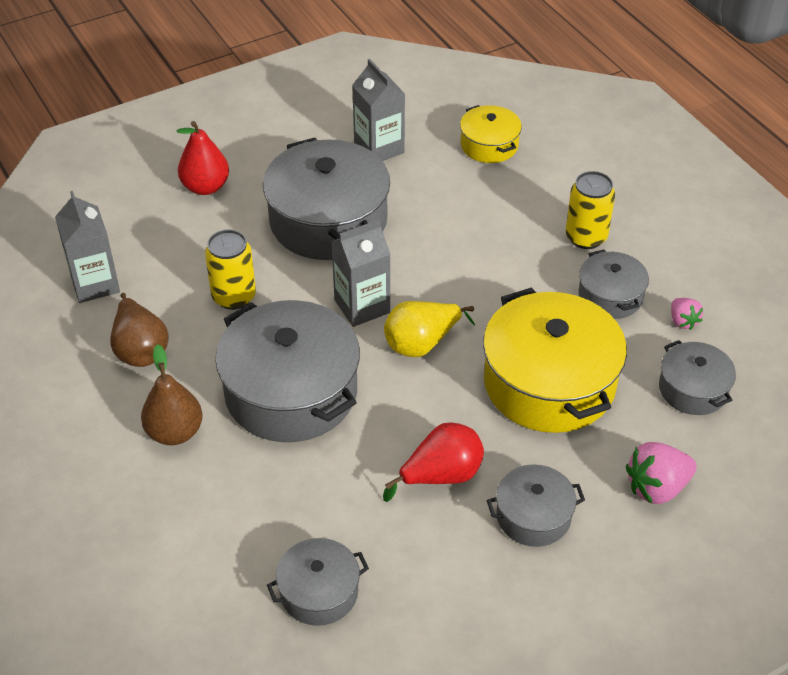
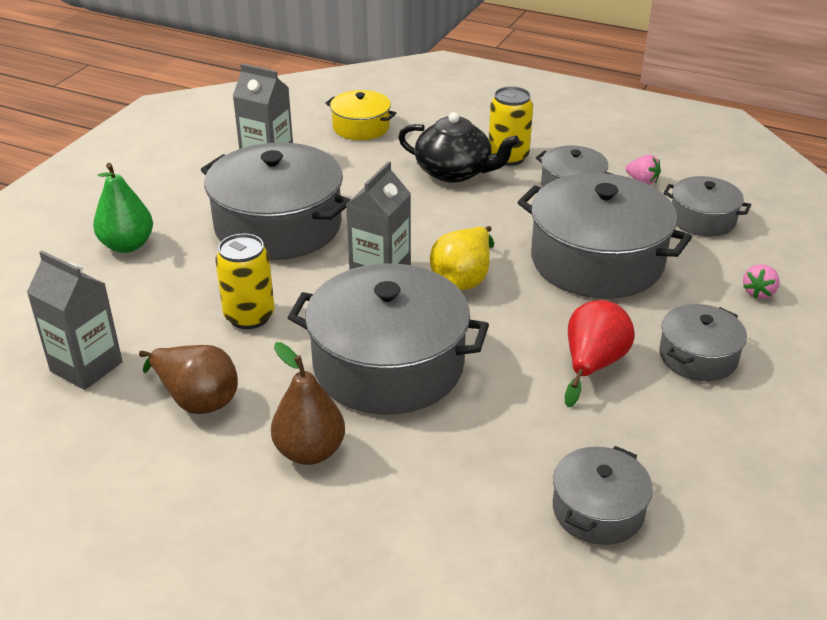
camera: 35 degrees left, 10 degrees down
red pear [177,121,229,195] -> green pear [93,163,153,253]
yellow pot [483,288,627,433] -> grey pot [517,173,692,299]
pink strawberry [626,442,697,504] -> pink strawberry [743,264,780,299], size x0.58
none -> black teapot [398,112,519,183]

